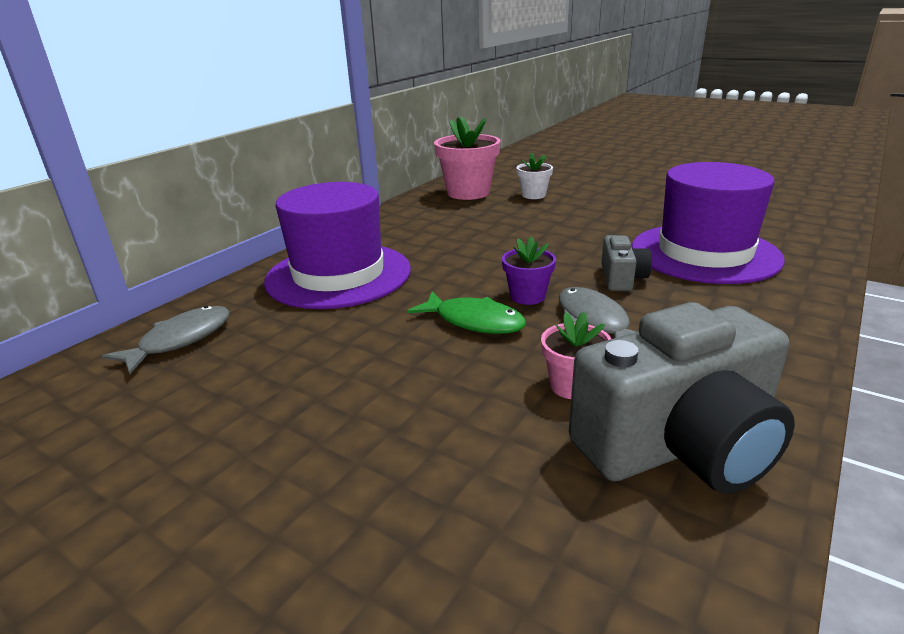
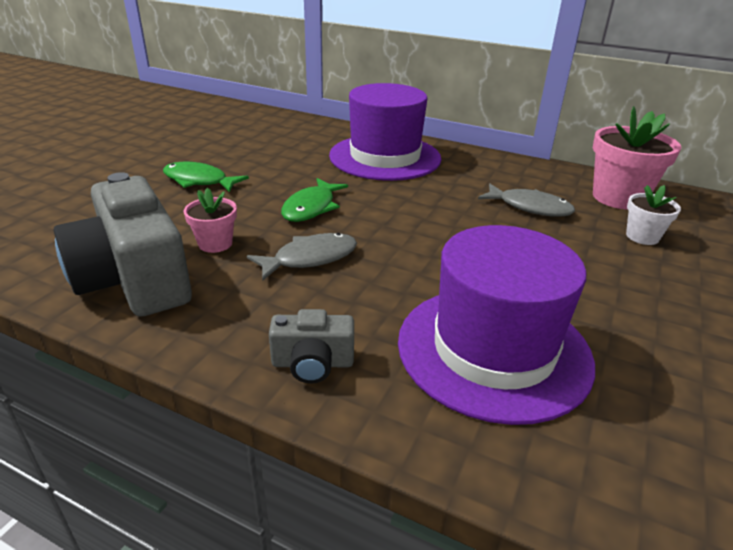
camera: 80 degrees right, 5 degrees up
grey fish [102,305,230,374] -> grey fish moved to [478,184,575,217]
purple flower pot [502,236,556,305] -> none
grey camera [601,235,652,291] -> grey camera moved to [269,309,354,384]
none -> green fish [163,161,249,192]

